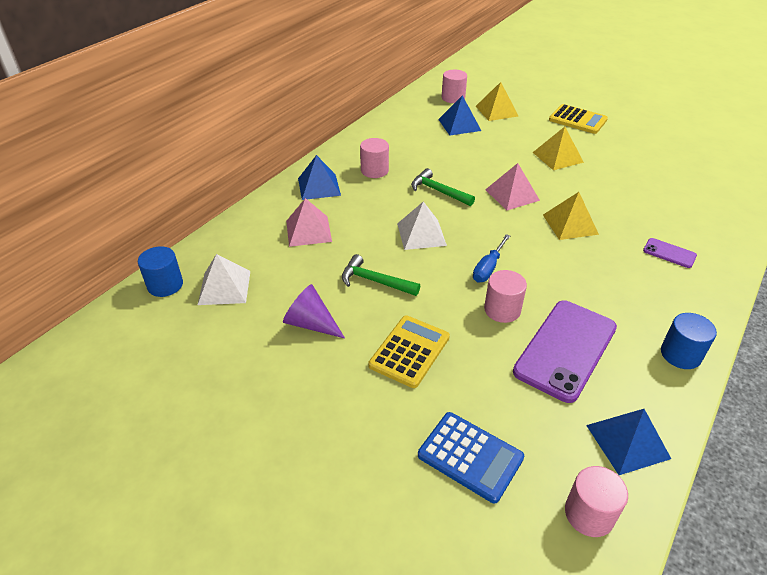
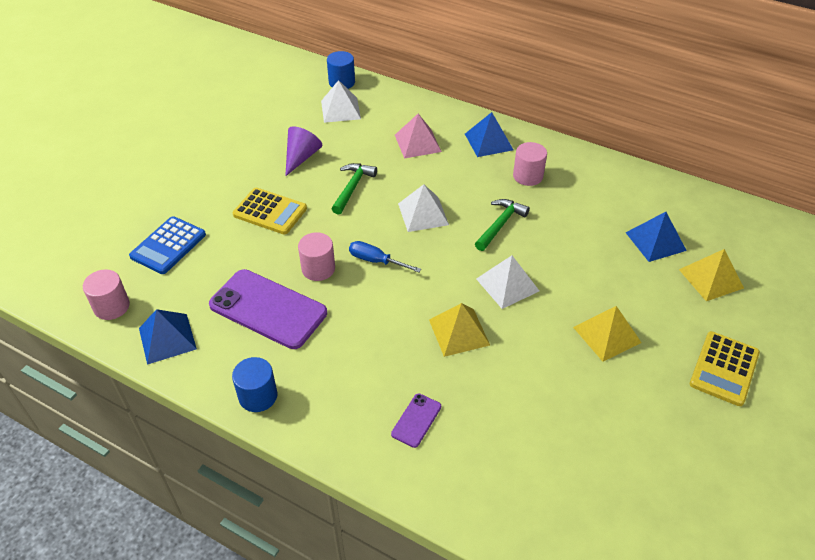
camera: 85 degrees right, 5 degrees up
pink cylinder [442,70,467,103] -> none
pink pyramid [485,163,540,210] -> white pyramid [476,255,539,309]

